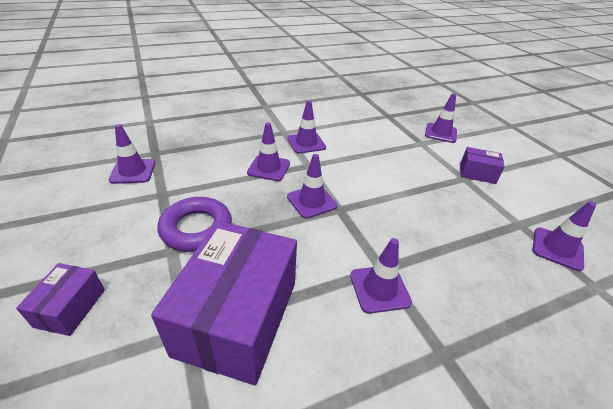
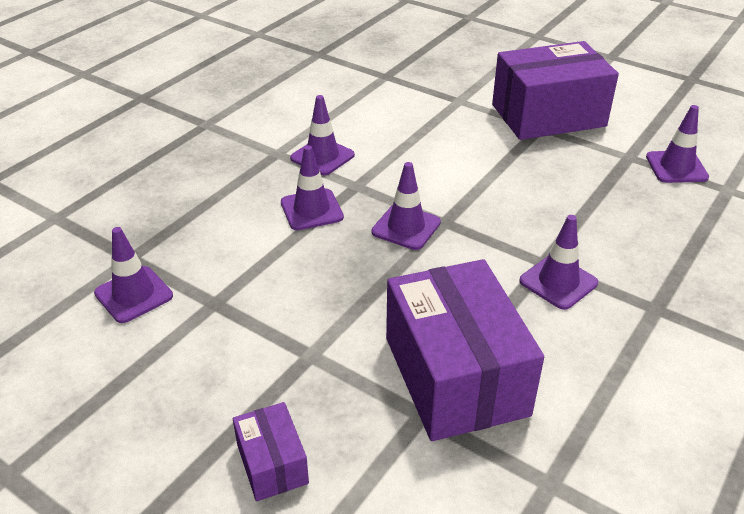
camera: 30 degrees left, 0 degrees up
purple ring [158,197,232,252] -> none
purple traffic cone [425,93,457,143] -> none
purple box [460,147,505,184] -> purple box [492,41,619,140], size x2.13

